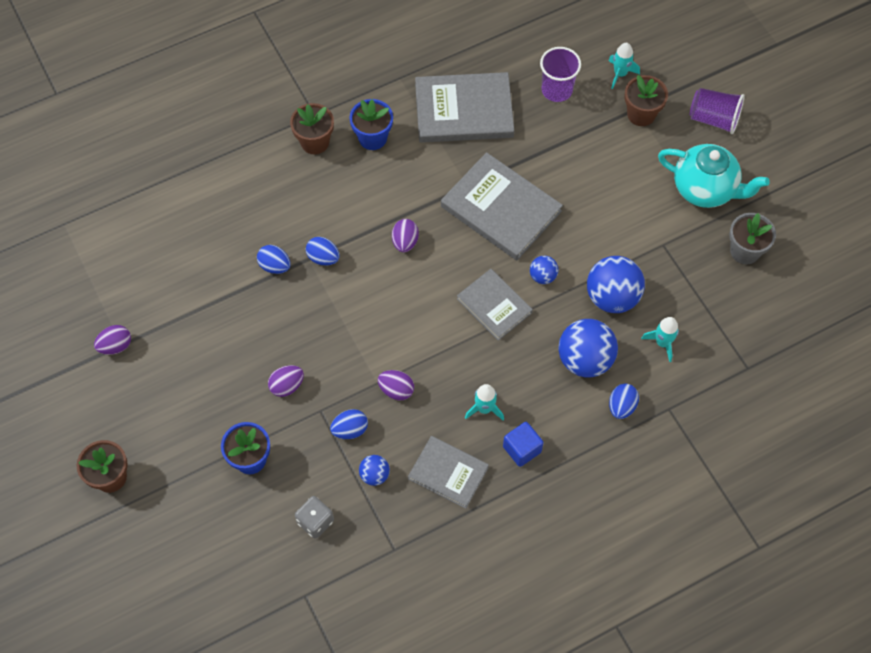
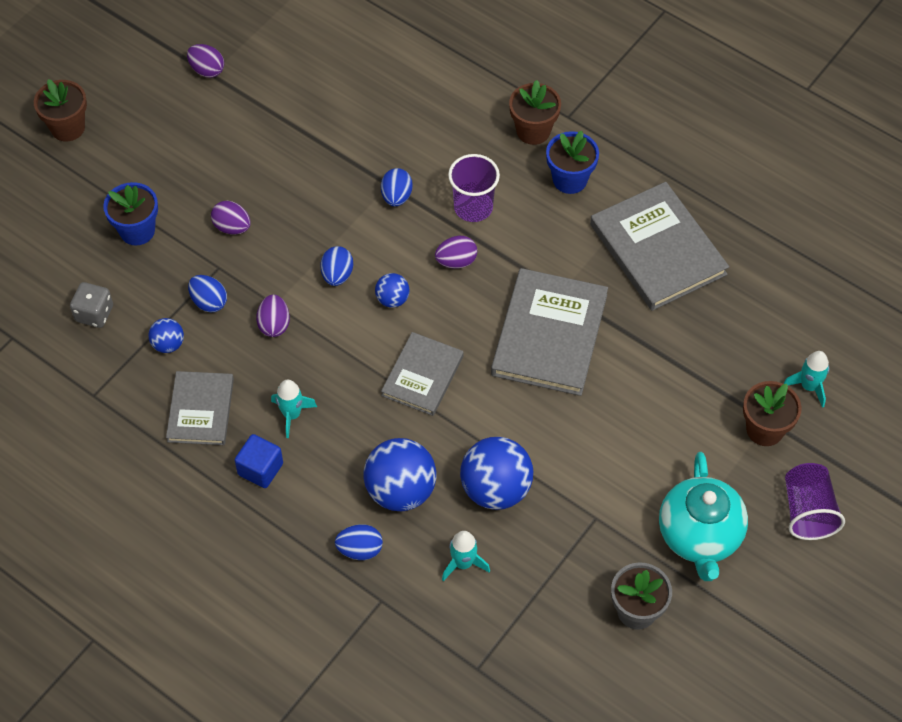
camera: 65 degrees right, 5 degrees down
blue egg [257,245,291,274] -> blue egg moved to [320,246,353,286]
blue ball [530,256,558,284] -> blue ball moved to [375,273,410,308]
purple cup [540,47,581,102] -> purple cup moved to [448,154,500,222]

